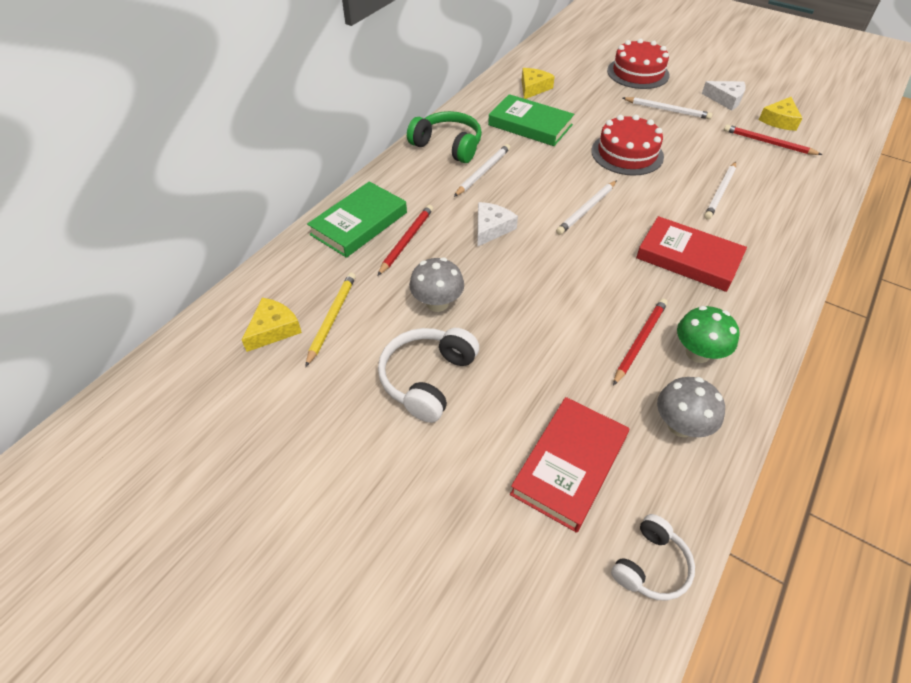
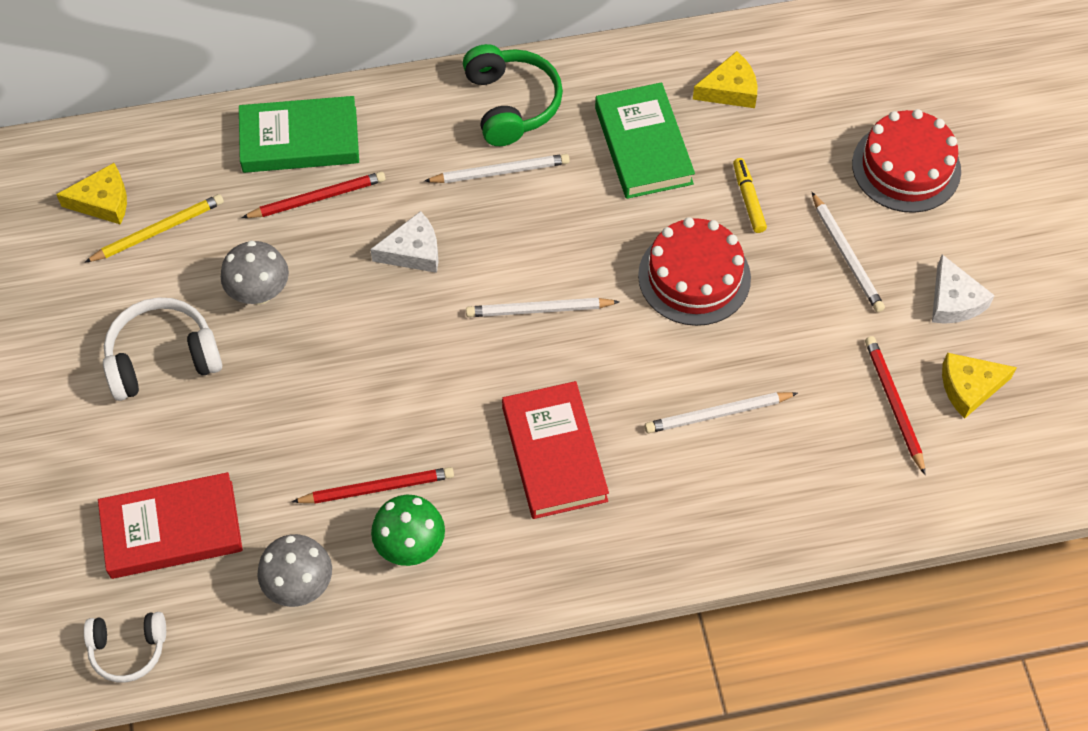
camera: 45 degrees right, 10 degrees up
none -> yellow marker [733,158,767,233]

